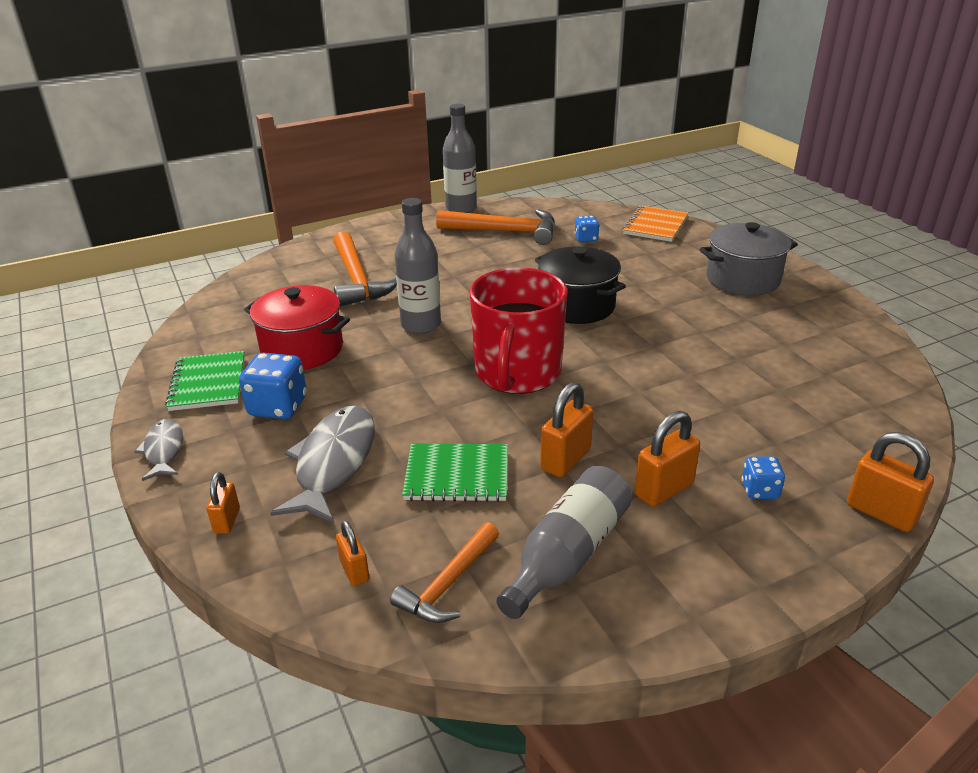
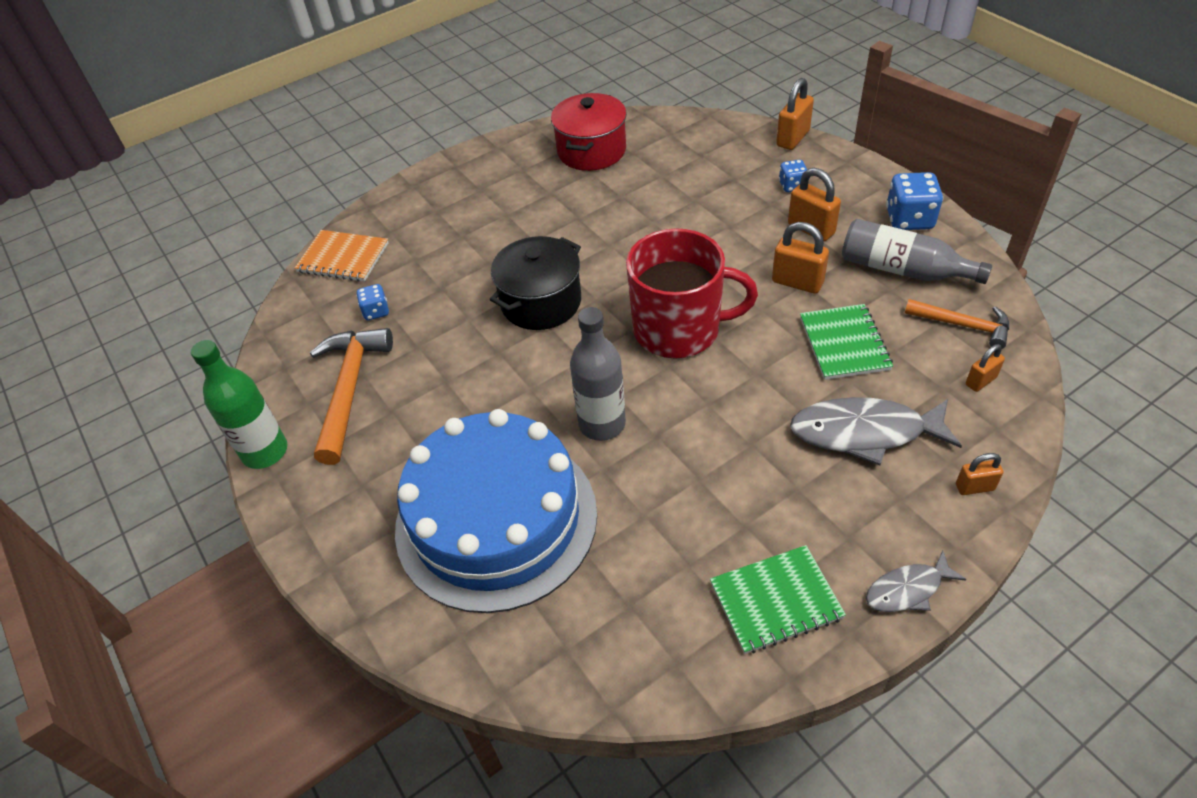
camera: 95 degrees left, 15 degrees up
blue dice [239,353,307,419] -> blue dice moved to [886,172,943,230]
red pot [244,285,350,370] -> red pot moved to [551,93,627,171]
orange hammer [333,231,397,307] -> blue cake [395,409,597,613]
grey bottle [443,104,477,213] -> green bottle [191,340,287,469]
grey pot [700,222,798,296] -> none

